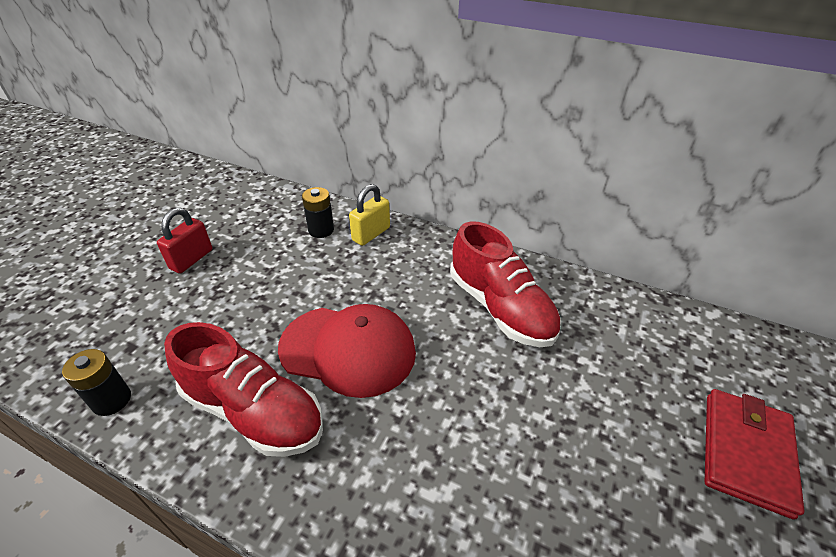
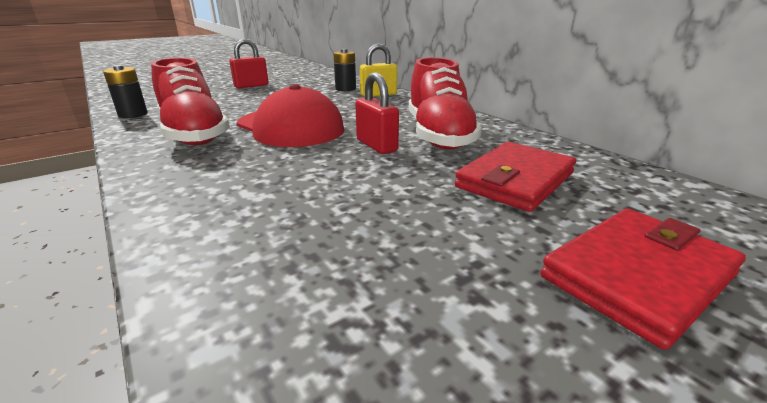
camera: 30 degrees right, 15 degrees down
none -> red padlock [355,72,399,154]
none -> red wallet [455,142,576,212]

